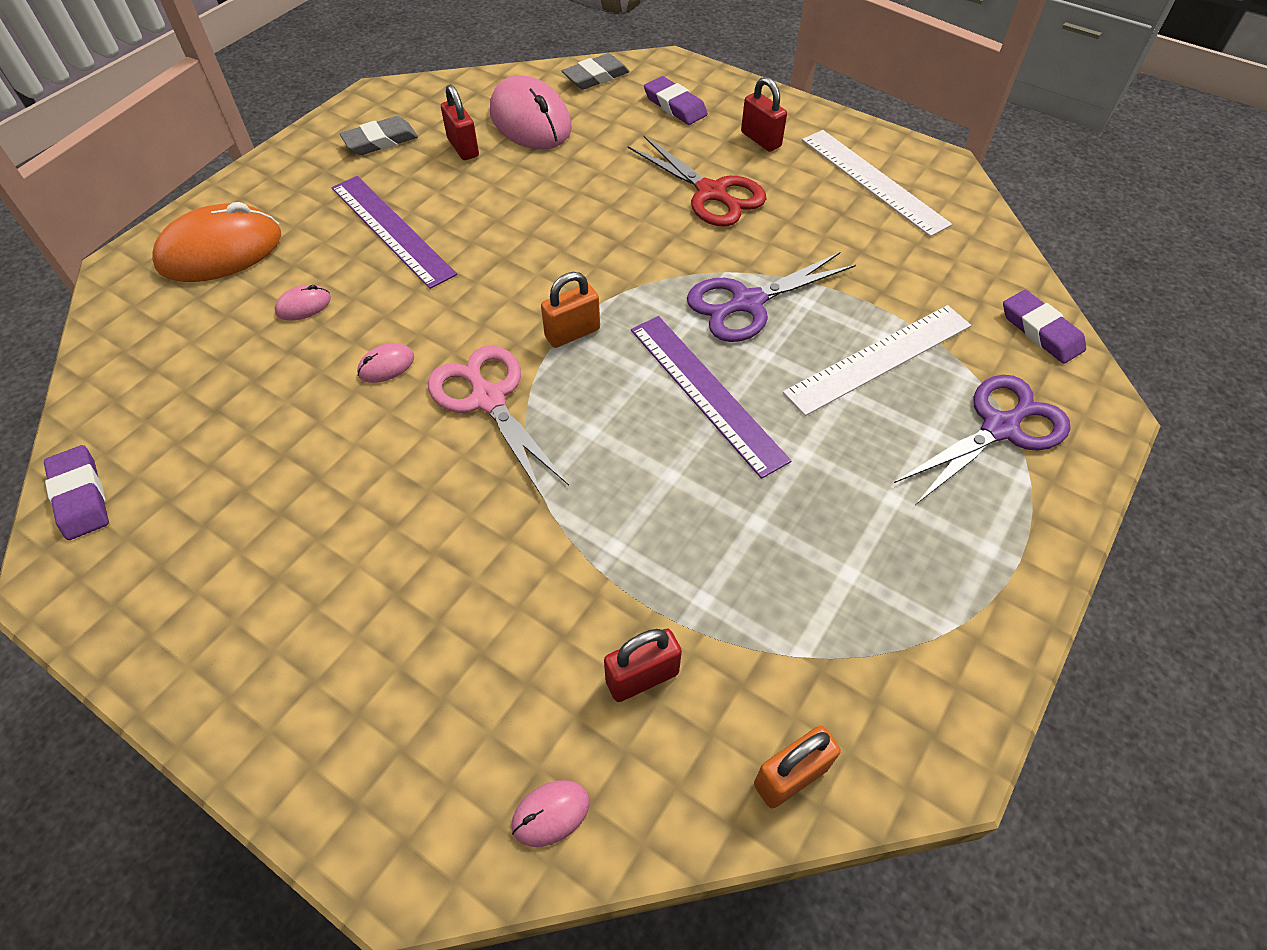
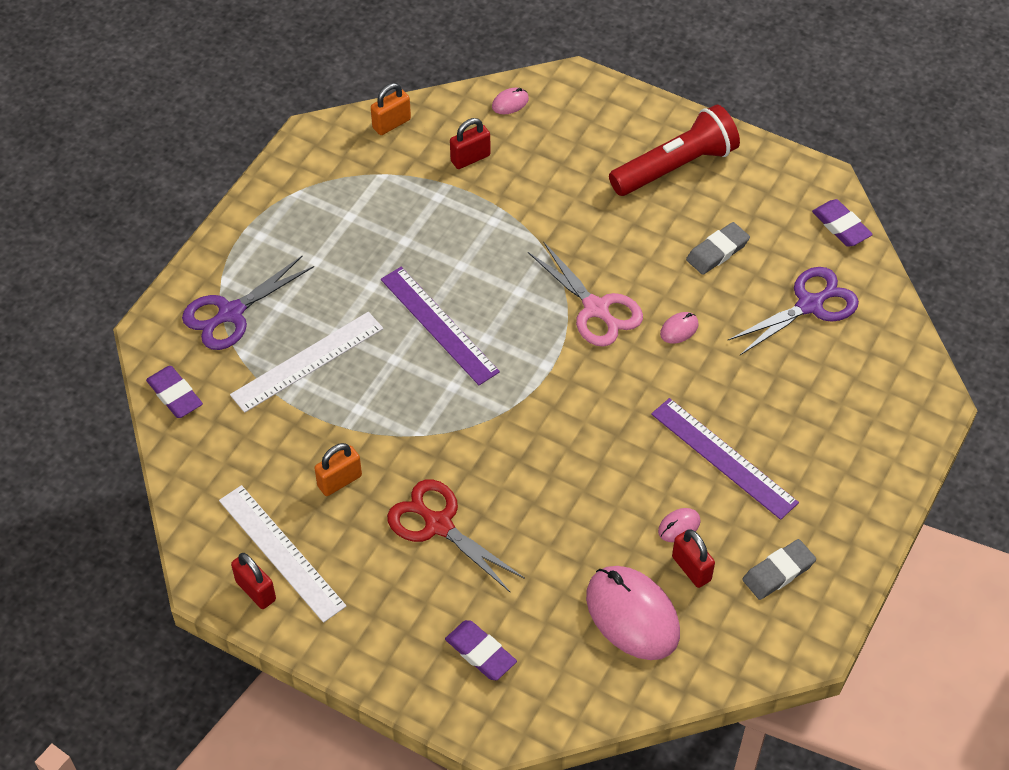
camera: 175 degrees right, 0 degrees up
orange mouse [152,202,281,282] -> none
pink mouse [275,285,331,321] -> pink mouse moved to [658,508,701,542]
orange padlock [541,272,600,348] -> orange padlock moved to [314,443,362,496]
grey eraser [562,53,630,90] -> grey eraser moved to [686,222,750,275]
purple scissors [687,252,856,342] -> purple scissors moved to [727,267,859,355]
red padlock [741,77,787,152] -> red padlock moved to [231,553,276,609]
none -> red flashlight [609,105,740,196]

